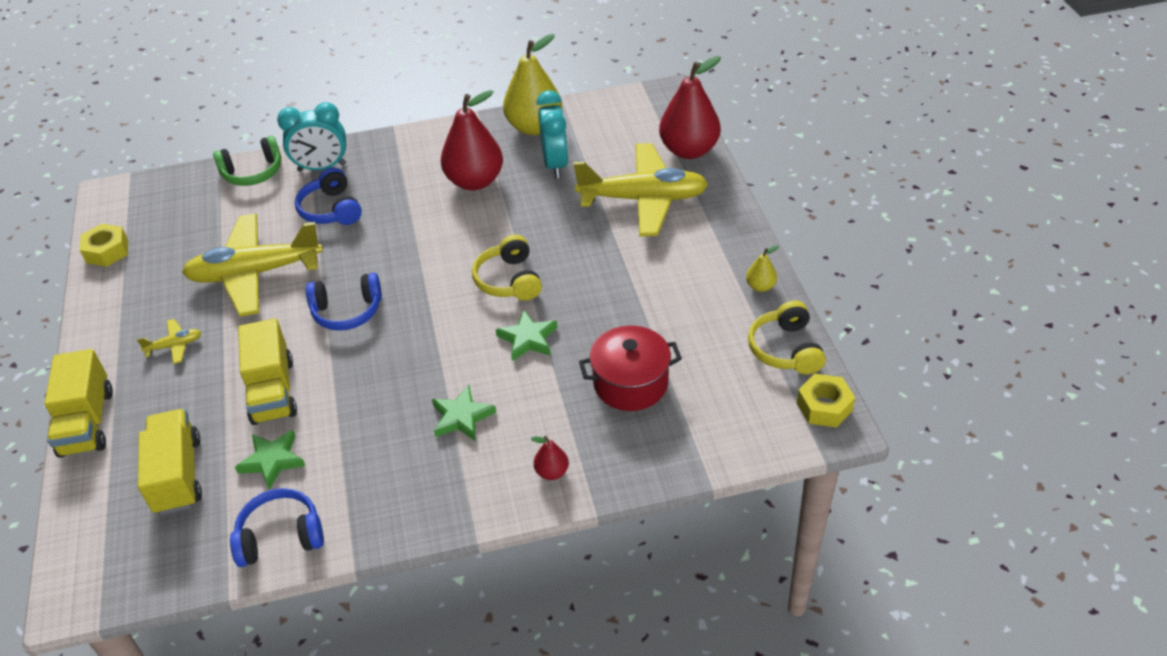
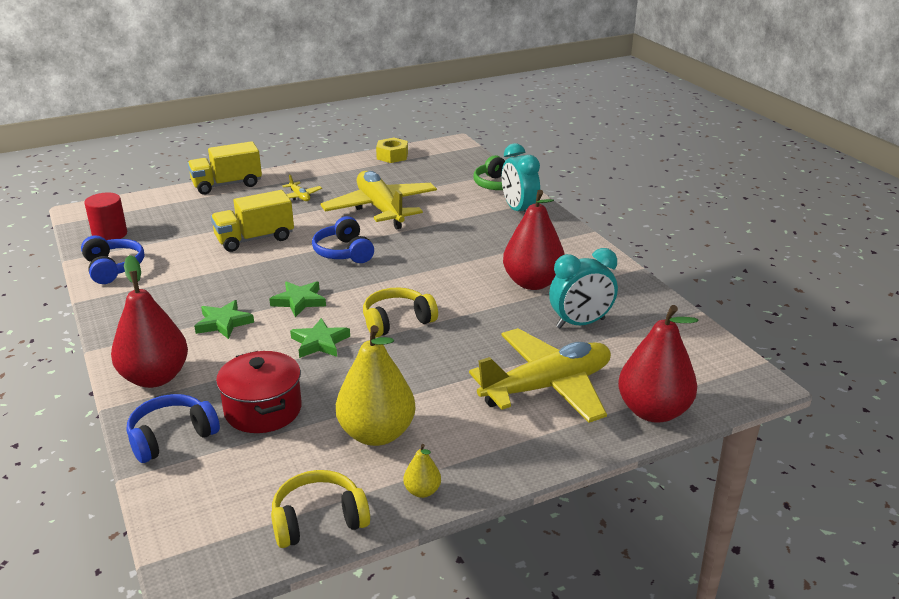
camera: 75 degrees right, 15 degrees down
yellow truck [138,409,202,515] -> none
green star [235,430,305,490] -> green star moved to [269,281,326,317]
blue headphones [295,168,362,225] -> blue headphones moved to [127,394,220,463]
yellow pear [503,34,562,135] -> yellow pear moved to [336,325,415,446]
red pear [531,436,569,480] -> red pear [111,255,188,388], size x2.25
yellow plane [574,143,708,236] -> yellow plane turned 105 degrees counterclockwise [469,328,611,423]
yellow nut [797,374,855,428] -> none
none -> red cylinder [84,192,127,240]

